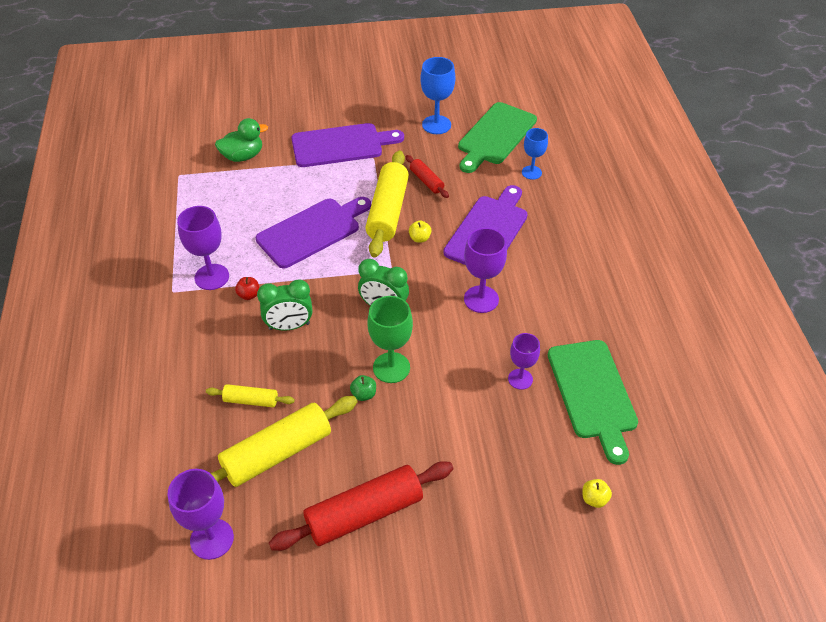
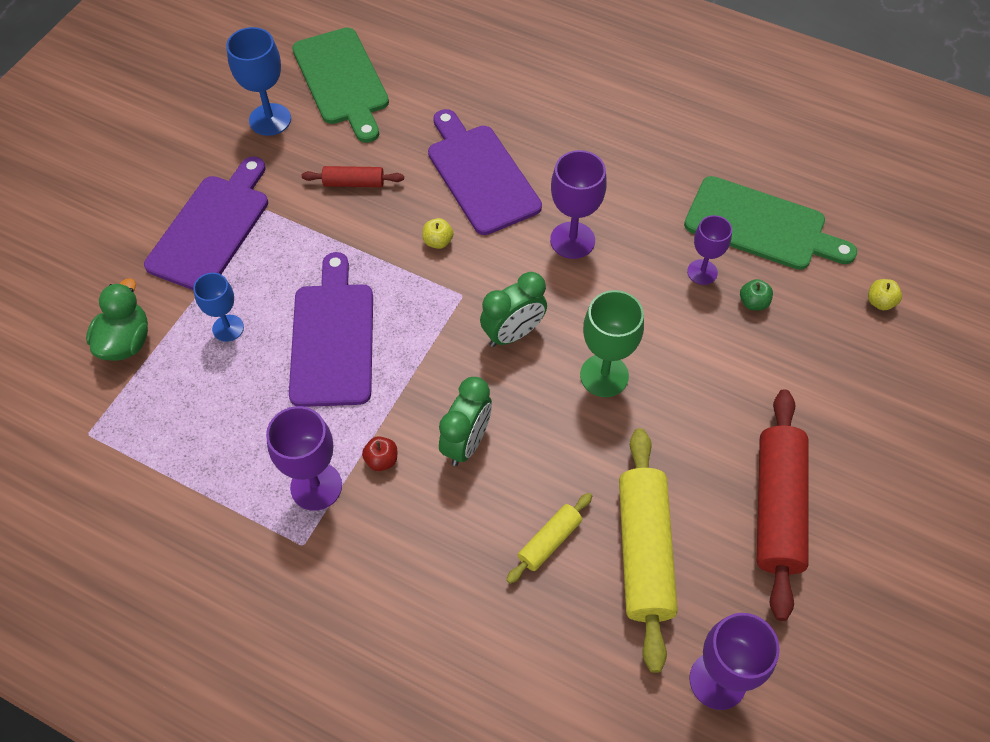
camera: 55 degrees left, 10 degrees up
green apple [350,375,376,401] -> green apple moved to [740,279,773,310]
yellow rolling pin [365,150,409,257] -> none
blue goblet [522,128,548,180] -> blue goblet moved to [193,273,244,342]

